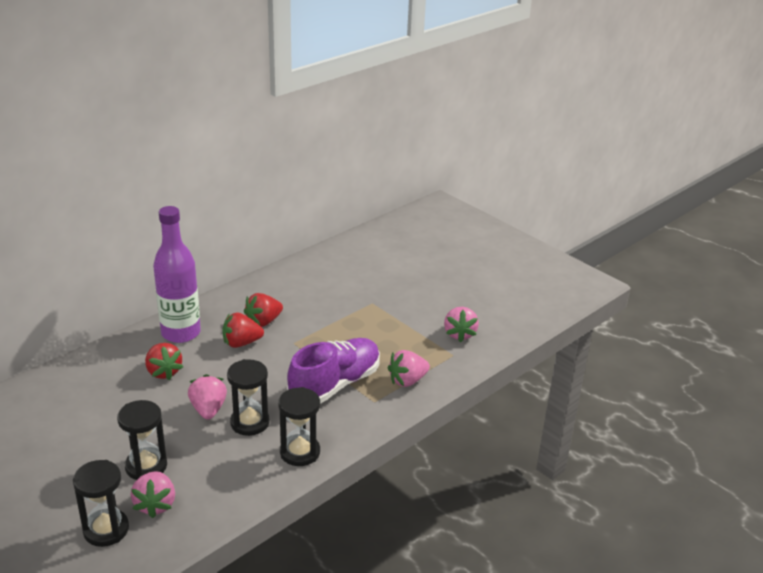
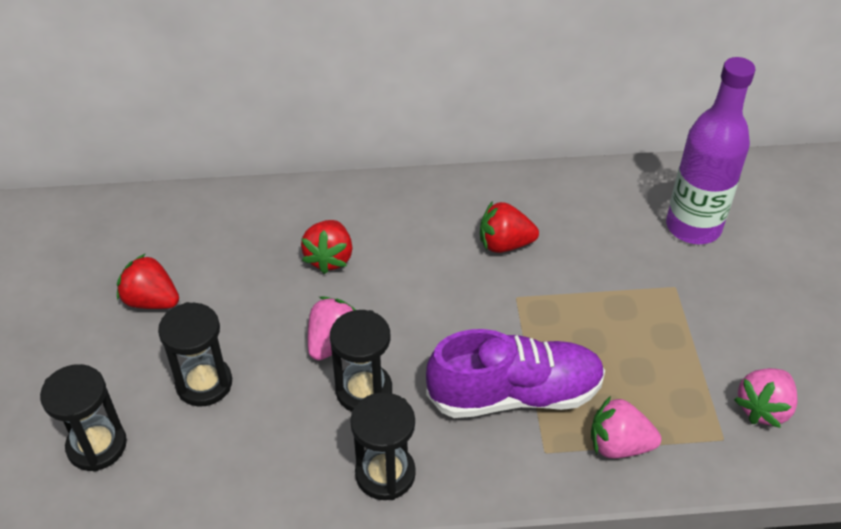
camera: 40 degrees right, 15 degrees up
pink strawberry [131,471,175,518] -> none
purple bottle [153,206,201,343] -> purple bottle moved to [666,57,756,244]
red strawberry [222,312,264,348] -> red strawberry moved to [117,253,179,309]

